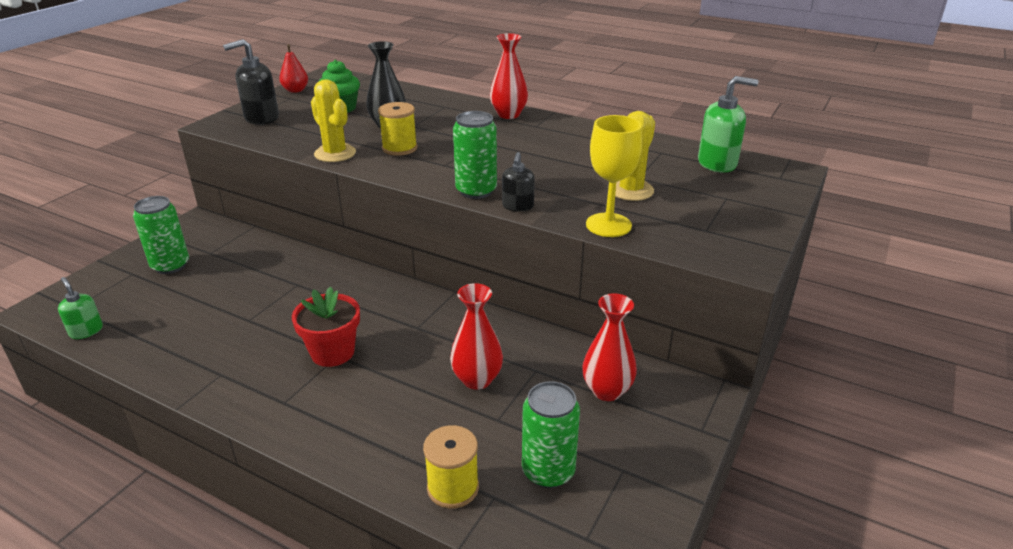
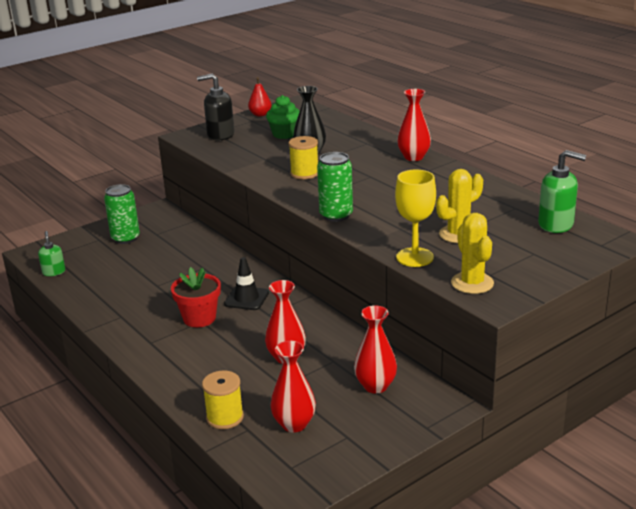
camera: 25 degrees right, 5 degrees down
yellow cactus [311,79,356,162] -> yellow cactus moved to [451,213,494,294]
black soap dispenser [502,152,535,212] -> none
green can [522,381,580,488] -> red vase [271,341,316,432]
none -> black traffic cone [224,257,269,310]

